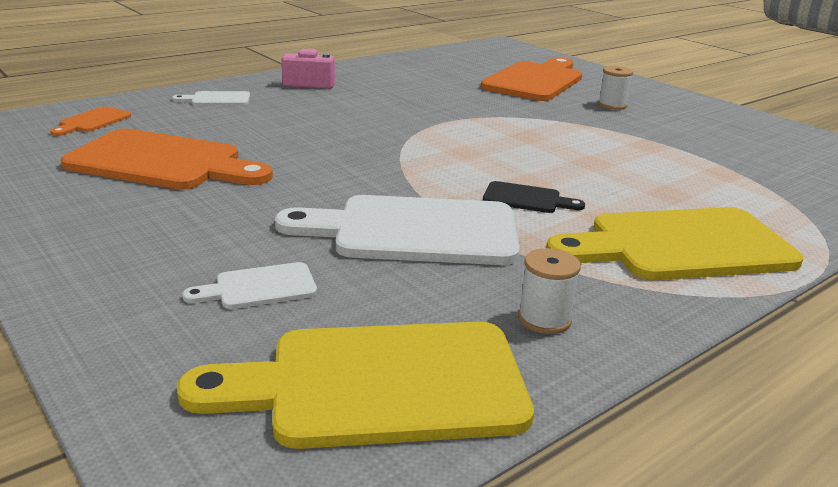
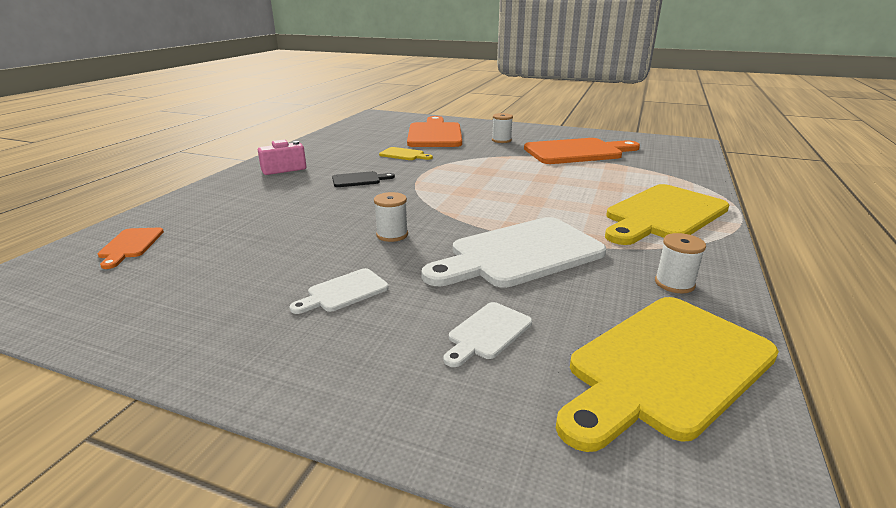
camera: 30 degrees left, 0 degrees up
orange cutting board [61,129,273,190] -> orange cutting board moved to [524,138,640,164]
white cutting board [172,91,250,106] -> white cutting board moved to [290,268,389,314]
black cutting board [483,181,585,213] -> black cutting board moved to [332,171,395,187]
none -> white spool [374,192,408,242]
none -> yellow cutting board [379,147,433,160]

